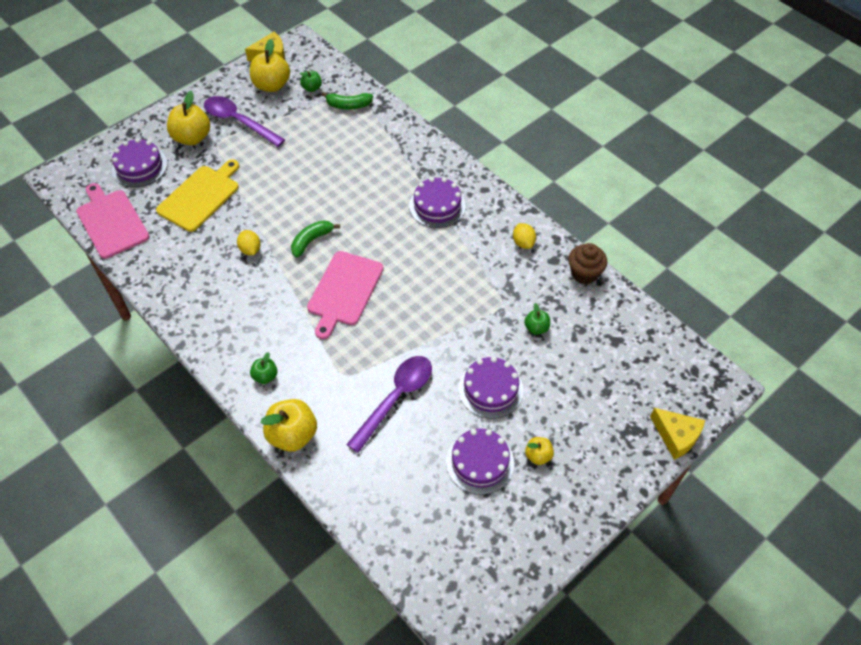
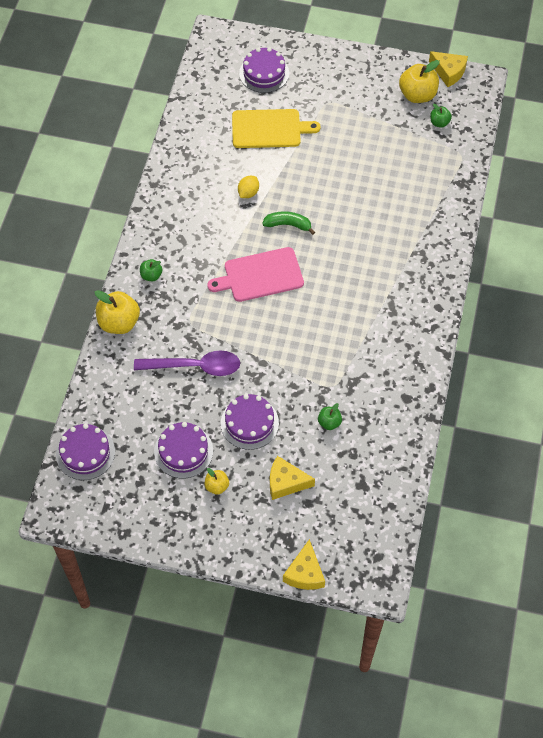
camera: 55 degrees right, 5 degrees up
pink cutting board [76,183,150,259] -> none
yellow apple [167,91,210,145] -> none
purple spoon [204,96,285,147] -> none
green banana [322,92,373,110] -> none
purple cake [409,177,466,228] -> purple cake moved to [56,424,115,480]
yellow lemon [513,223,536,249] -> none
brown cupcake [568,243,607,284] -> none
none -> yellow cheese [270,456,315,500]

